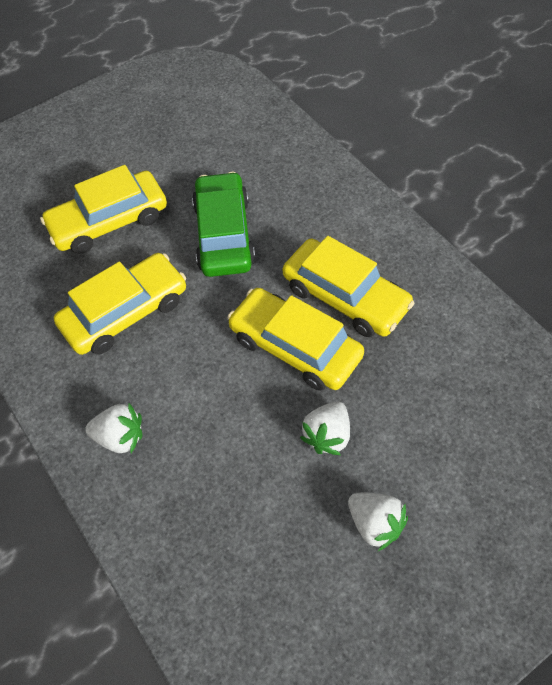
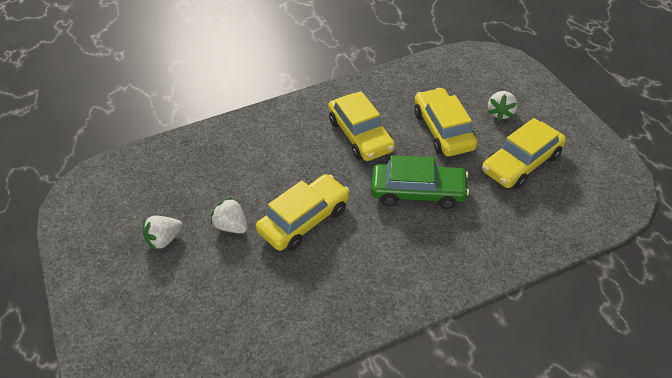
camera: 100 degrees right, 10 degrees down
white strawberry [85,403,142,453] -> white strawberry moved to [488,91,518,121]
yellow car [283,236,414,337] -> yellow car moved to [482,118,566,189]

